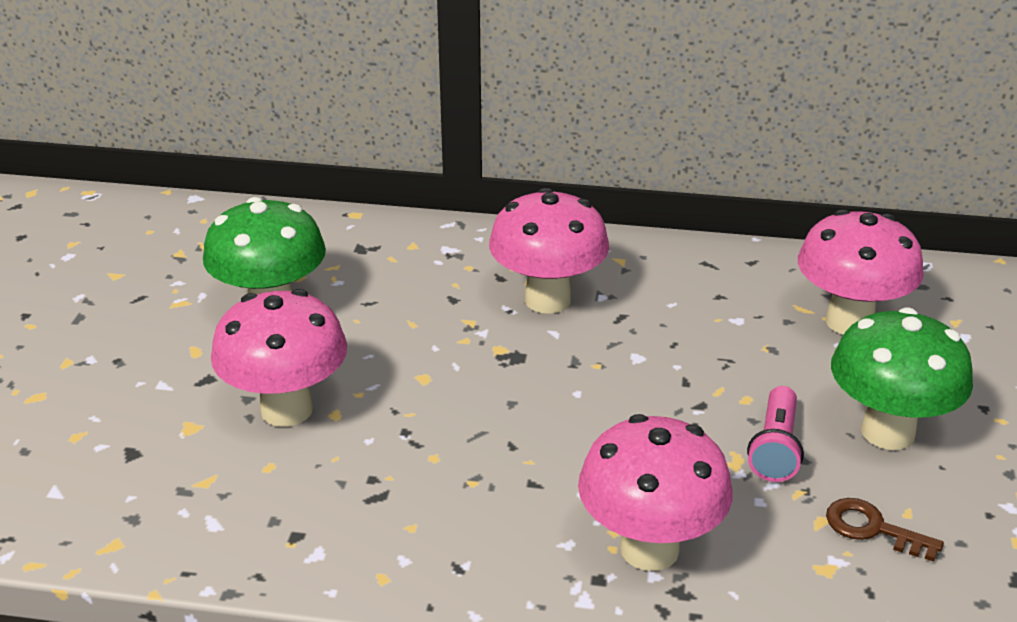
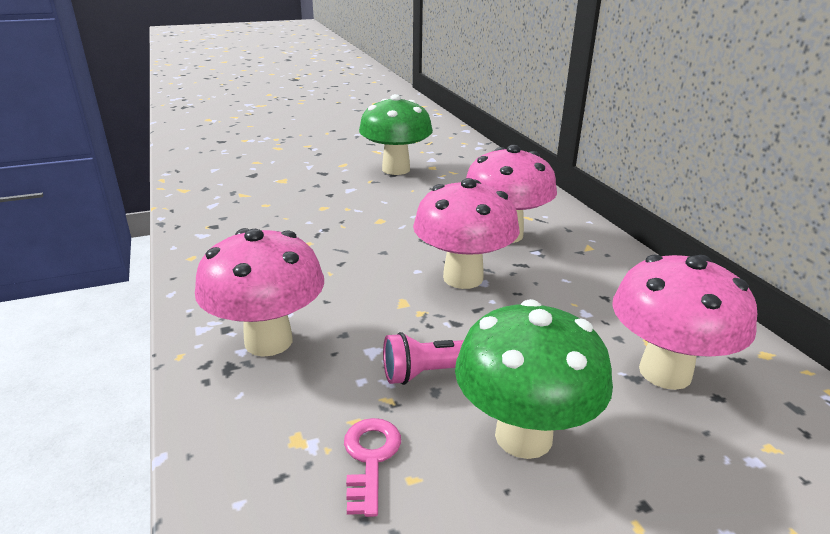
camera: 60 degrees right, 5 degrees down
pink mushroom [211,289,347,427] -> pink mushroom moved to [413,178,520,289]
brown key [826,498,944,562] -> pink key [344,418,401,517]

